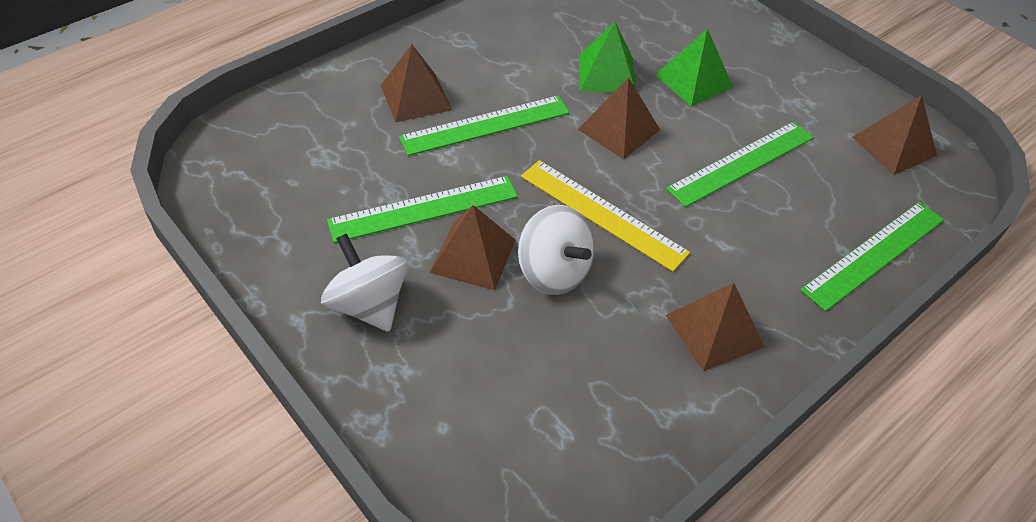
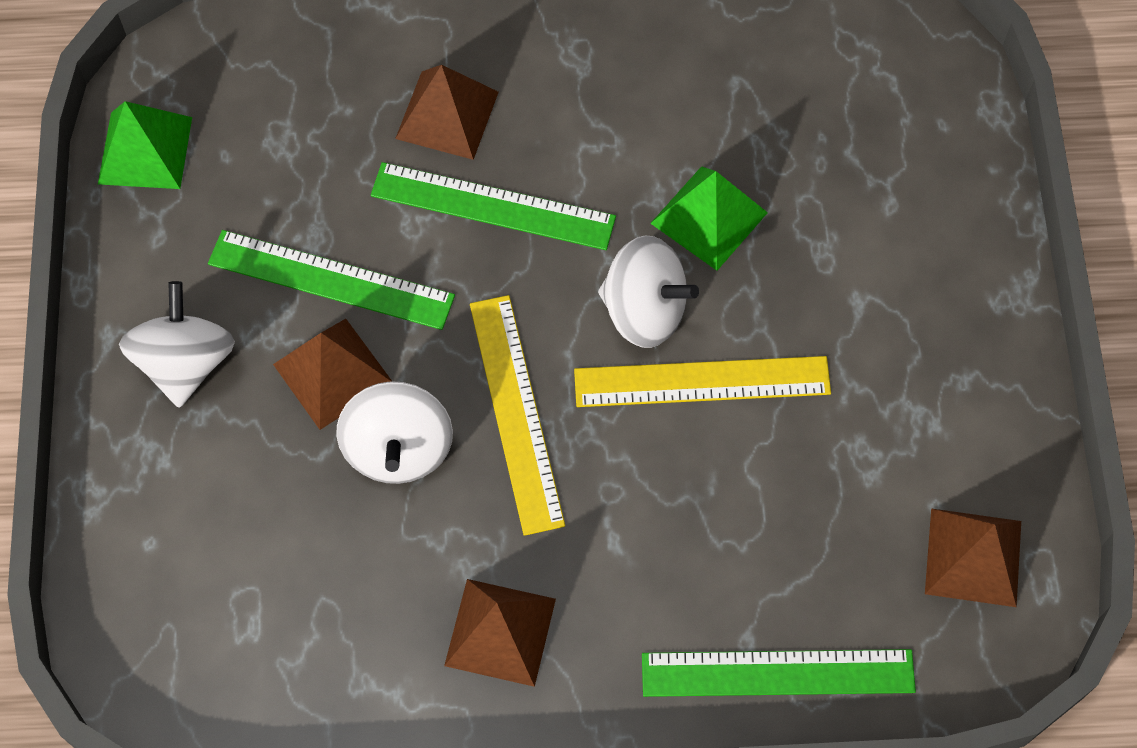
camera: 40 degrees right, 15 degrees up
brown pyramid [578,77,660,159] -> white spinning top [598,236,699,348]
green pyramid [655,28,733,106] -> green pyramid moved to [98,101,192,189]
green ruler [666,121,814,207] -> none
none -> yellow ruler [574,356,831,407]

